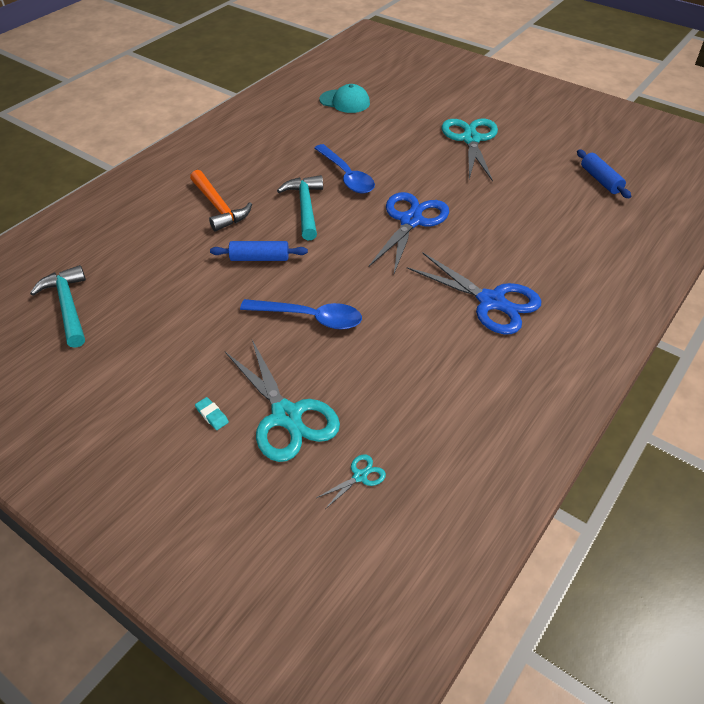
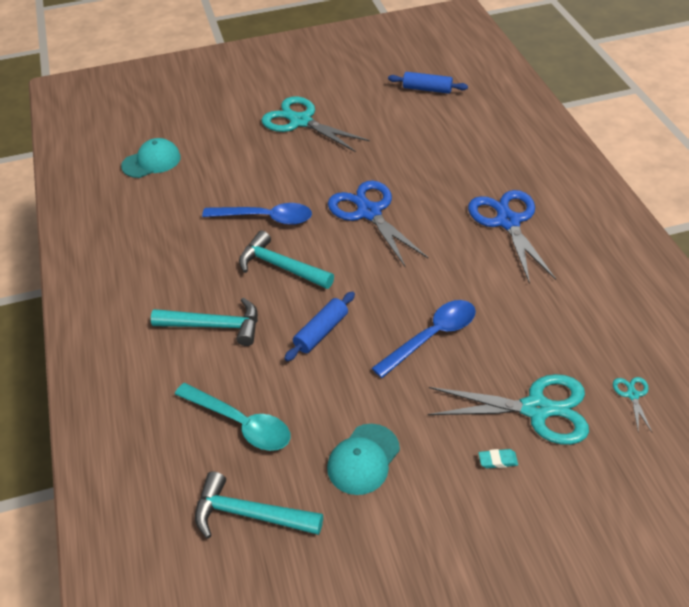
camera: 50 degrees left, 0 degrees up
orange hammer [190,170,252,231] -> turquoise hammer [151,297,258,346]
blue scissors [407,252,541,334] -> blue scissors turned 90 degrees counterclockwise [468,190,556,284]
none -> turquoise spoon [175,383,290,451]
none -> turquoise cap [327,424,400,495]

